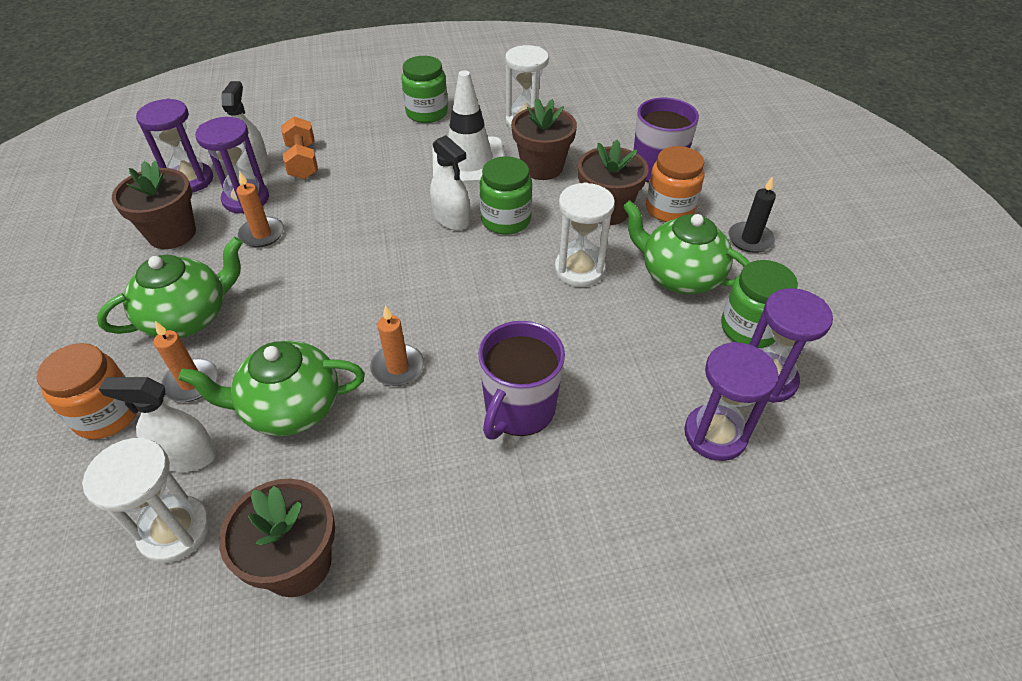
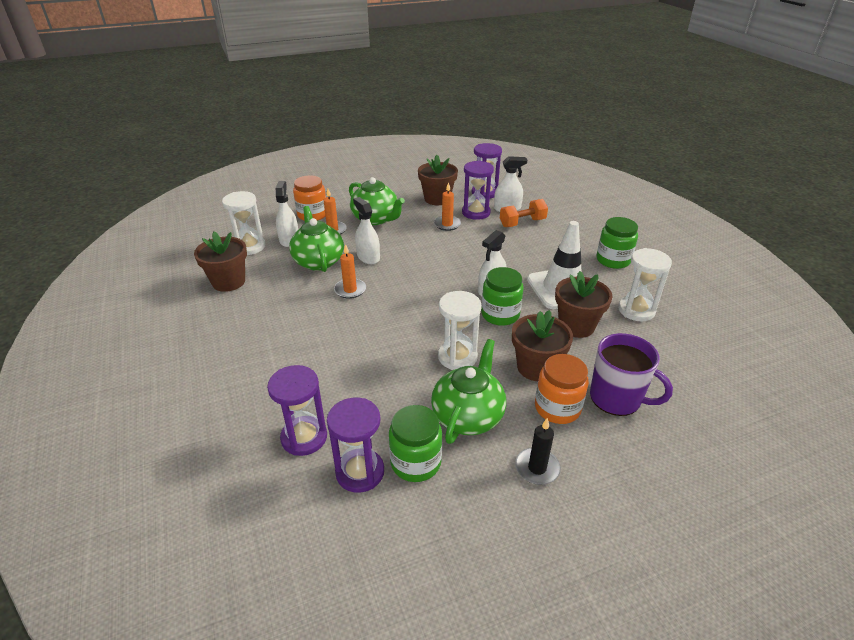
camera: 80 degrees right, 10 degrees down
purple mug [478,321,565,439] -> none
none -> white spray bottle [353,197,380,264]

